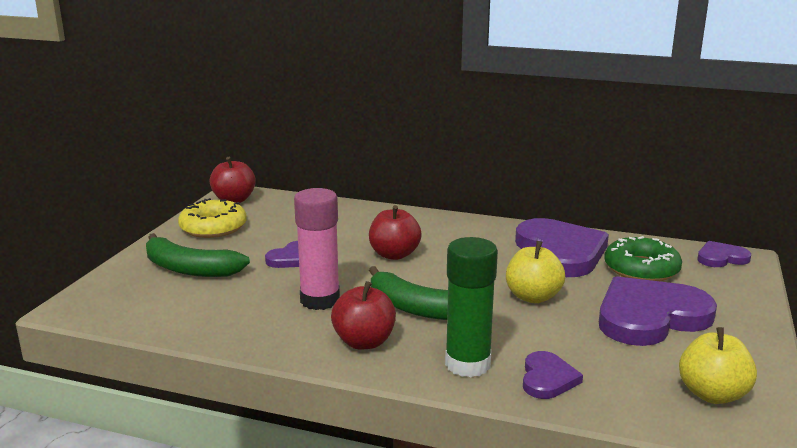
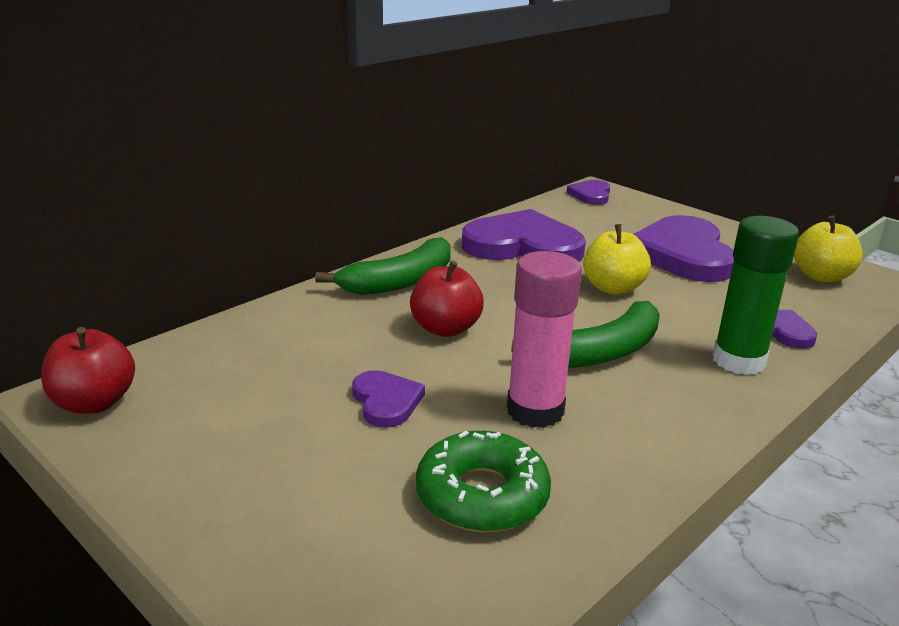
camera: 65 degrees left, 5 degrees up
green banana [146,233,250,277] -> green banana moved to [315,237,451,295]
yellow donut [178,198,247,238] -> none
red apple [331,281,396,349] -> none
green donut [604,236,682,281] -> green donut moved to [416,431,551,532]

